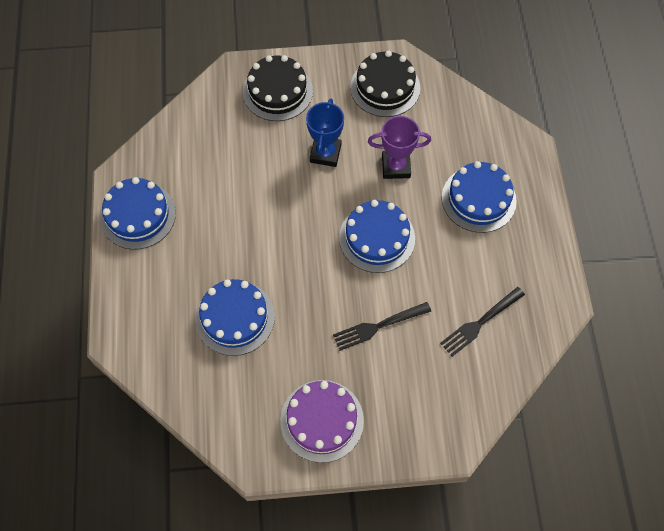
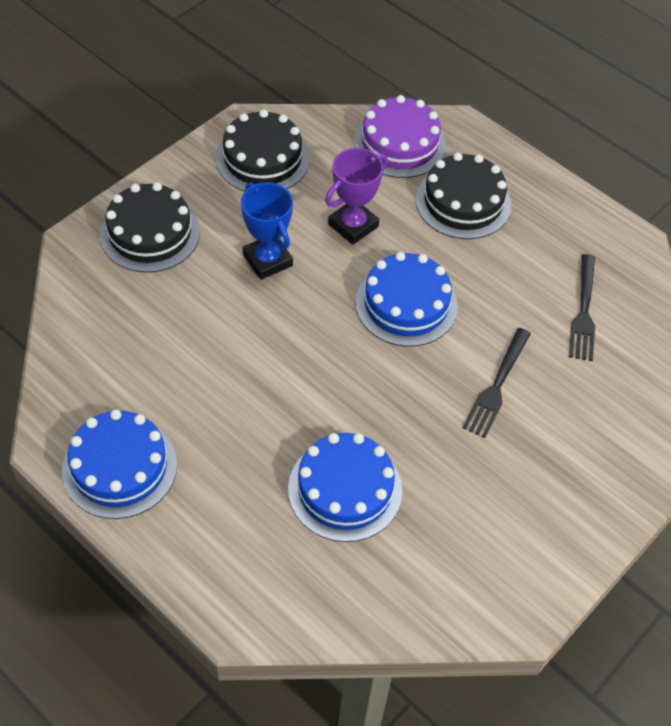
camera: 45 degrees left, 10 degrees down
purple cake [280,380,364,463] -> purple cake moved to [354,95,446,178]
blue cake [442,161,517,233] -> black cake [416,153,511,239]

